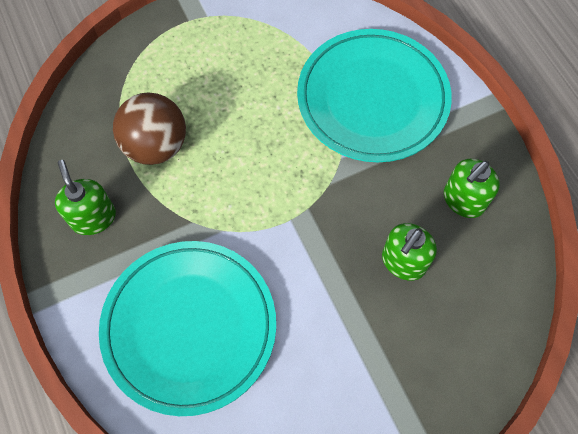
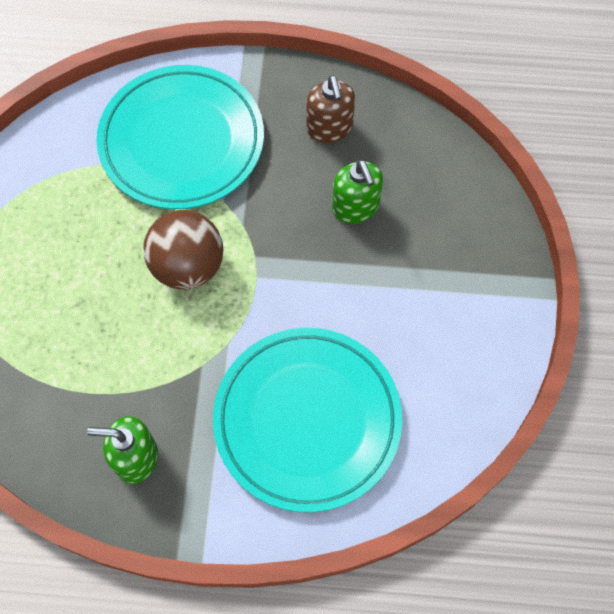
camera: 60 degrees left, 0 degrees up
brown ball [113,92,186,165] -> brown ball moved to [143,210,223,290]
green soap dispenser [444,159,500,218] -> brown soap dispenser [306,75,355,143]

